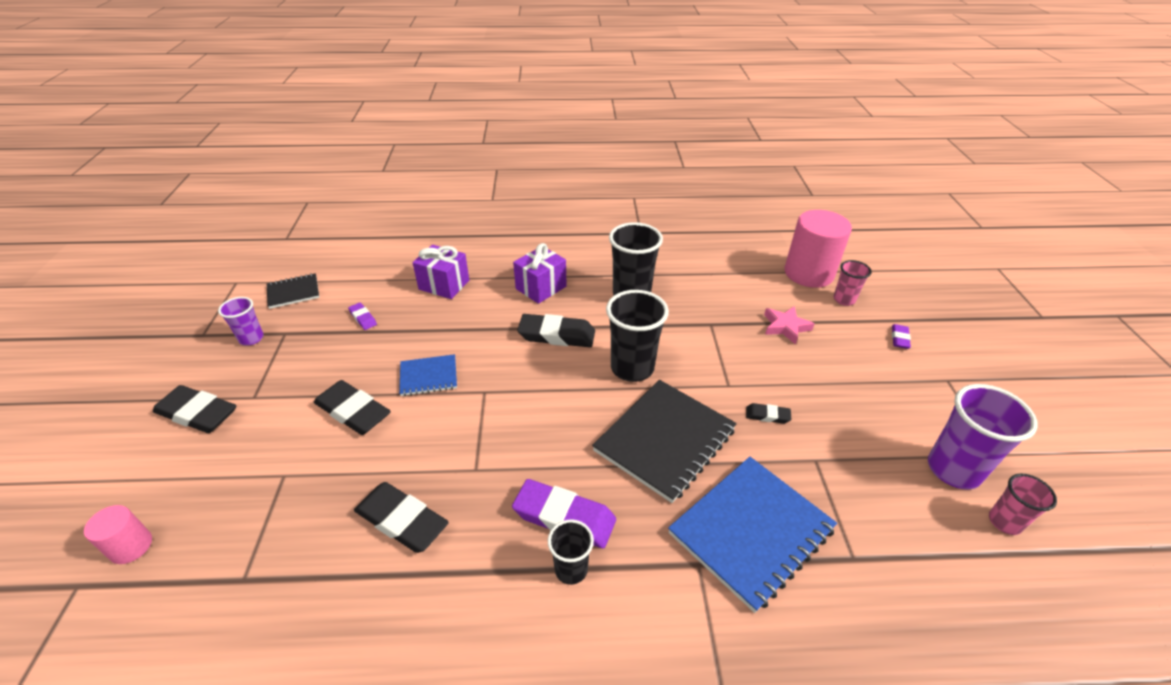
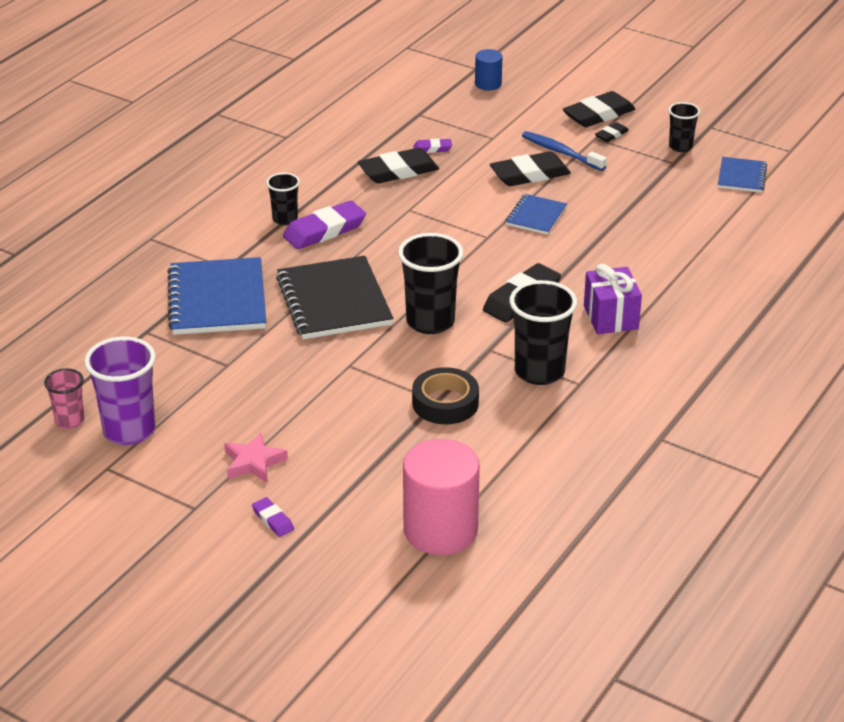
camera: 125 degrees right, 5 degrees down
pink cylinder [84,505,152,564] -> blue cylinder [475,49,502,91]
purple cup [218,297,264,346] -> black cup [668,102,700,152]
black notebook [267,273,319,309] -> blue notebook [718,157,767,193]
purple eraser [348,302,377,330] -> purple eraser moved to [413,139,452,153]
purple gift [413,245,469,299] -> none
black eraser [746,403,791,424] -> black eraser moved to [595,122,629,142]
pink star [764,306,814,345] -> pink star moved to [224,432,288,482]
pink cup [833,260,872,306] -> none
none -> black tape [412,367,479,425]
none -> blue toothbrush [522,131,607,171]

